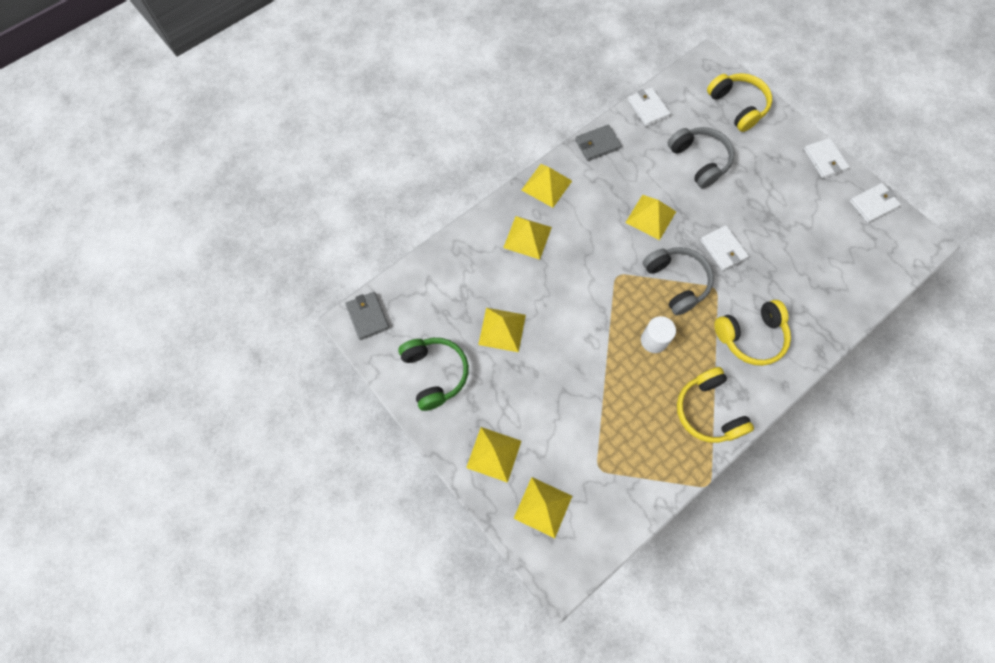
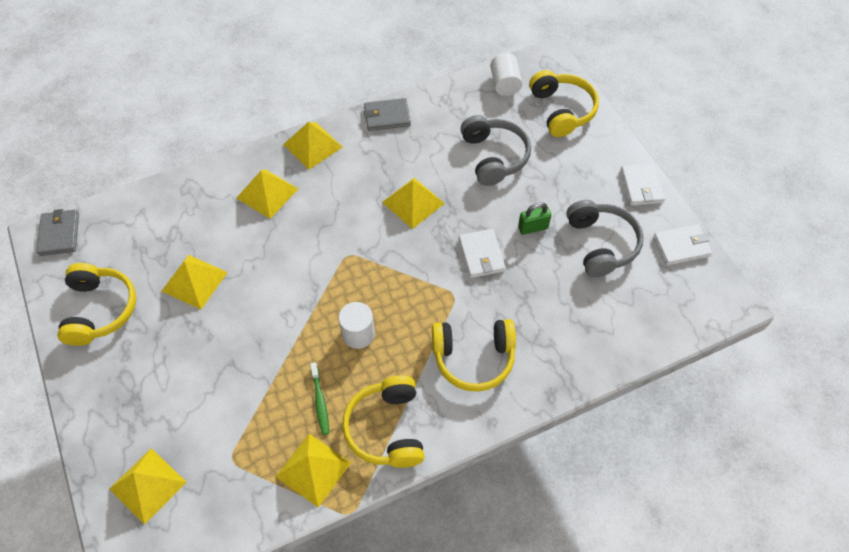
camera: 15 degrees right, 10 degrees down
green headphones [398,338,469,411] -> yellow headphones [58,263,136,346]
yellow pyramid [466,427,521,483] -> yellow pyramid moved to [276,434,351,507]
white wallet [628,87,671,127] -> none
grey headphones [643,247,714,315] -> grey headphones moved to [566,200,644,277]
none -> green toothbrush [310,362,329,435]
none -> white cylinder [490,53,522,96]
none -> green padlock [518,202,551,235]

